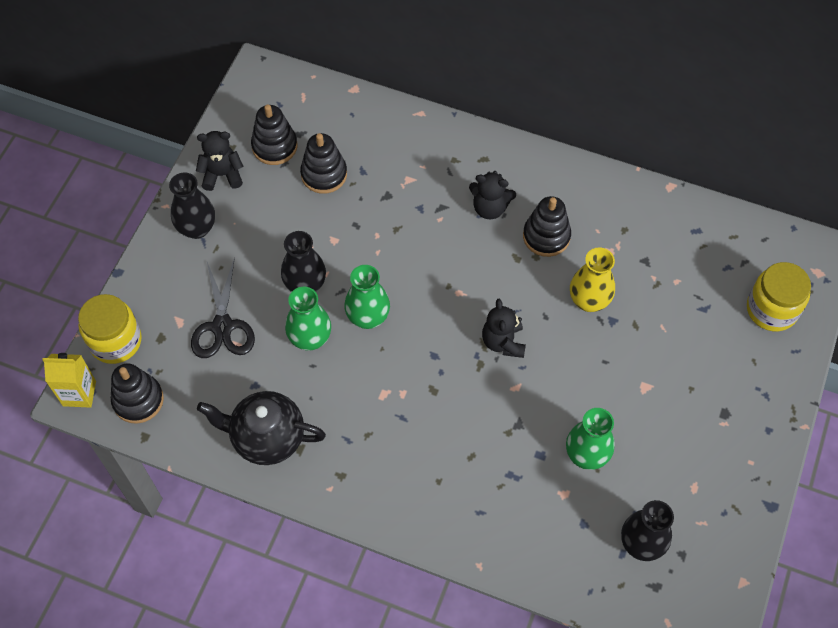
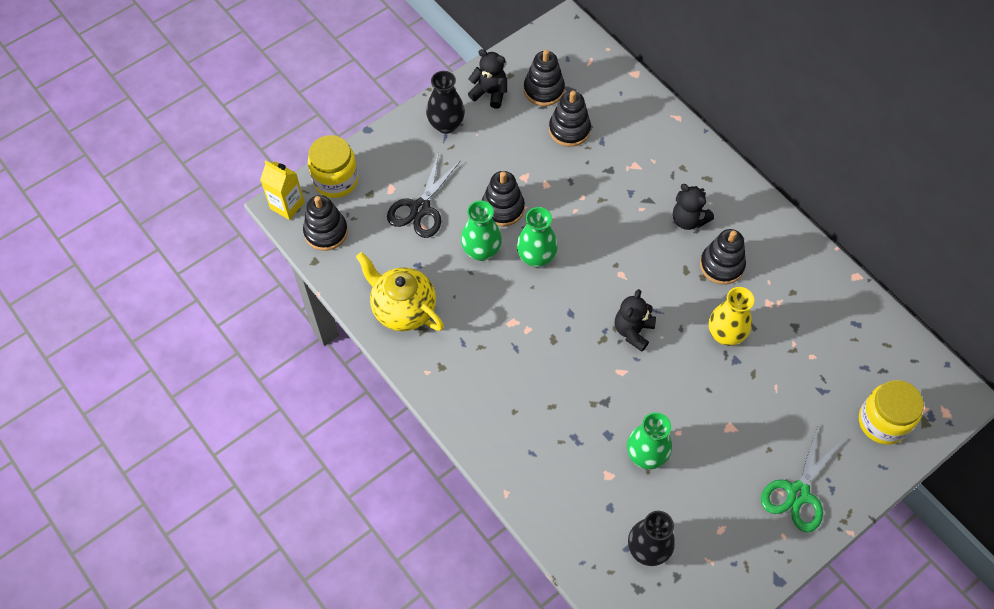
camera: 30 degrees right, 0 degrees up
black teapot [197,391,326,465] -> yellow teapot [356,252,444,331]
black vase [281,231,326,292] -> black stacking toy [482,171,525,226]
none -> green scissors [761,425,844,532]

